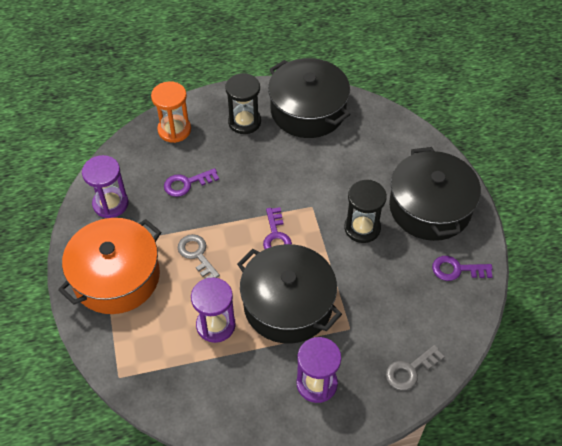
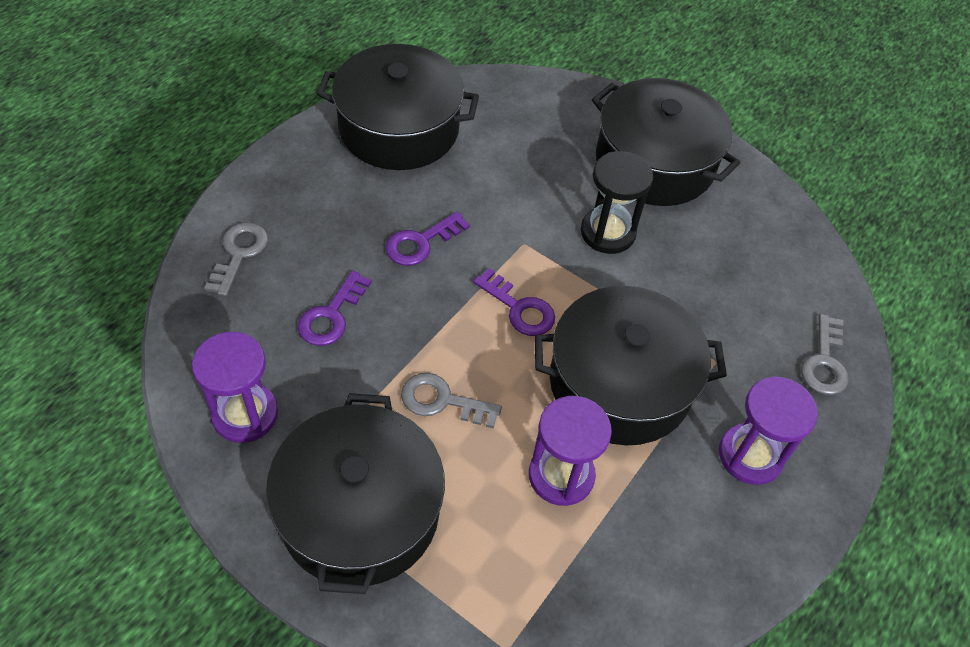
camera: 45 degrees left, 0 degrees up
orange pot [58,218,161,314] -> black pot [266,393,445,594]
orange hourglass [151,81,191,143] -> grey key [204,222,268,296]
black hourglass [225,73,261,134] -> none
purple key [432,256,493,281] -> purple key moved to [386,211,470,266]

